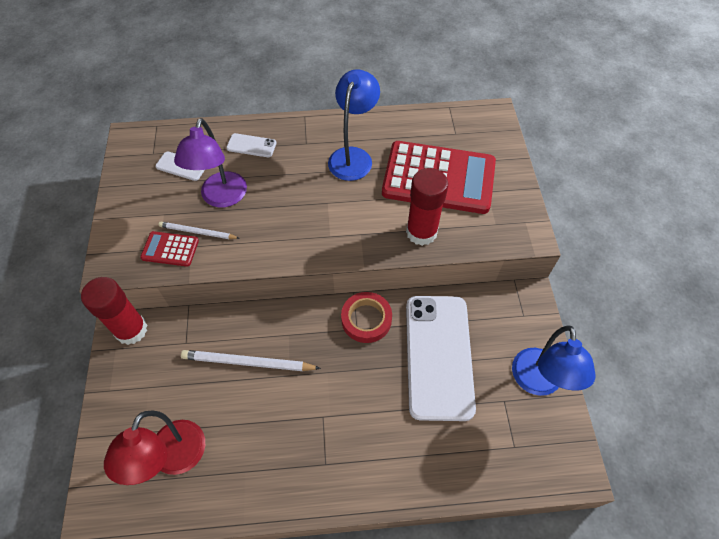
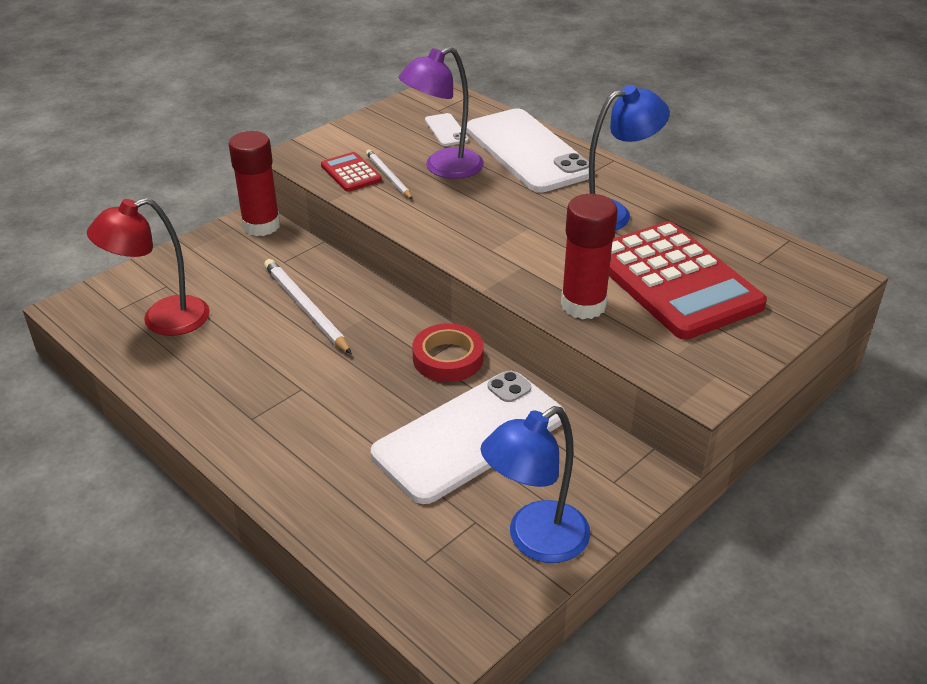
camera: 50 degrees right, 20 degrees down
white phone [226,133,276,157] -> white phone [466,109,595,192], size x2.41

